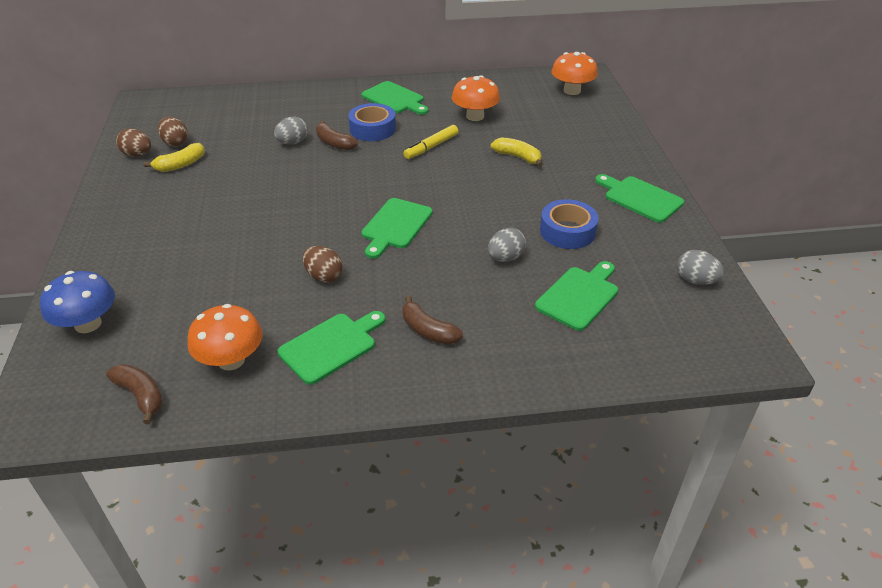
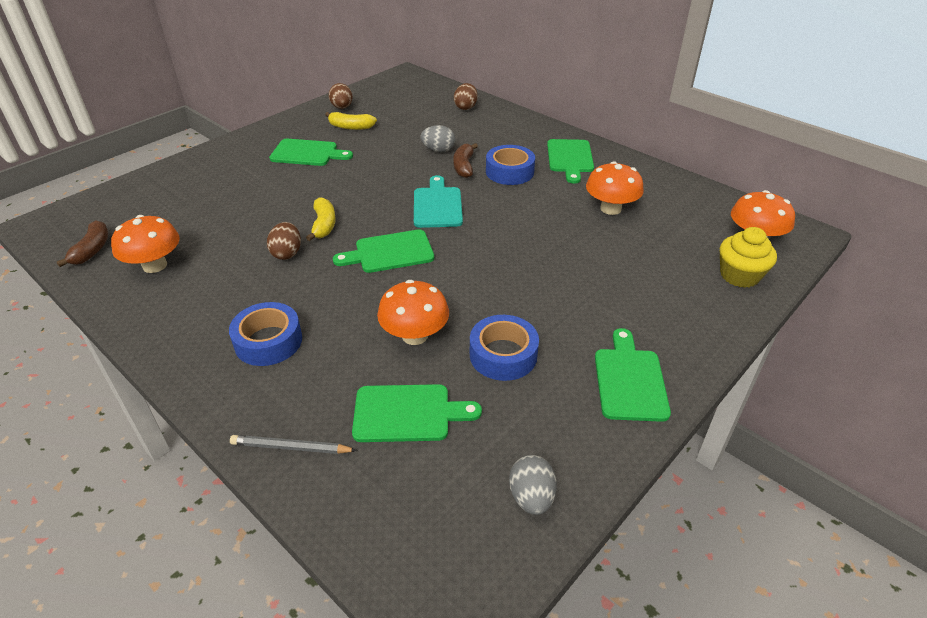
camera: 50 degrees right, 0 degrees up
blue mushroom [40,271,115,333] -> none
brown egg [158,117,188,146] -> brown egg moved to [454,83,478,110]
green cutting board [277,311,386,385] -> green cutting board moved to [269,139,353,166]
brown banana [402,295,463,345] -> blue tape [229,302,302,366]
yellow marker [403,125,459,159] -> none
grey egg [488,228,526,262] -> orange mushroom [377,280,449,345]
yellow banana [490,138,543,167] -> yellow banana moved to [306,197,336,241]
none -> grey pencil [230,435,357,454]
none -> turquoise cutting board [414,175,463,228]
none -> yellow cupcake [720,227,777,288]

